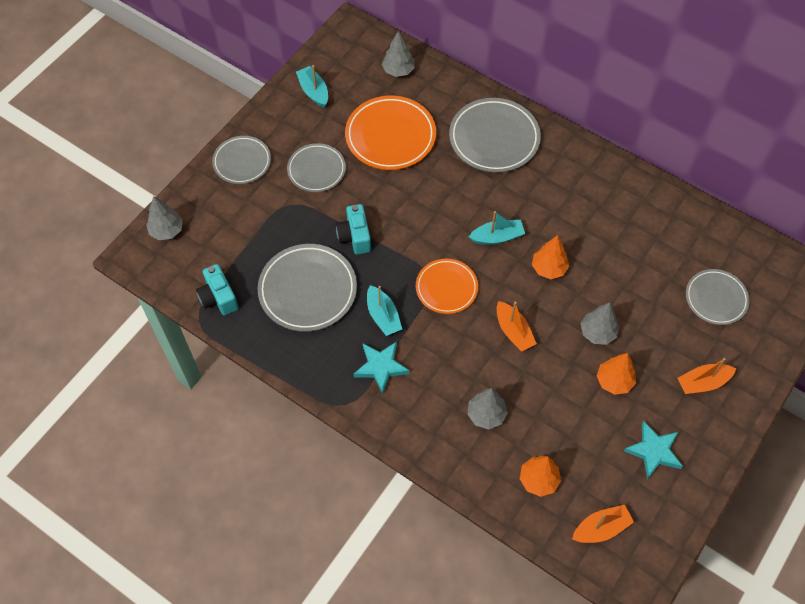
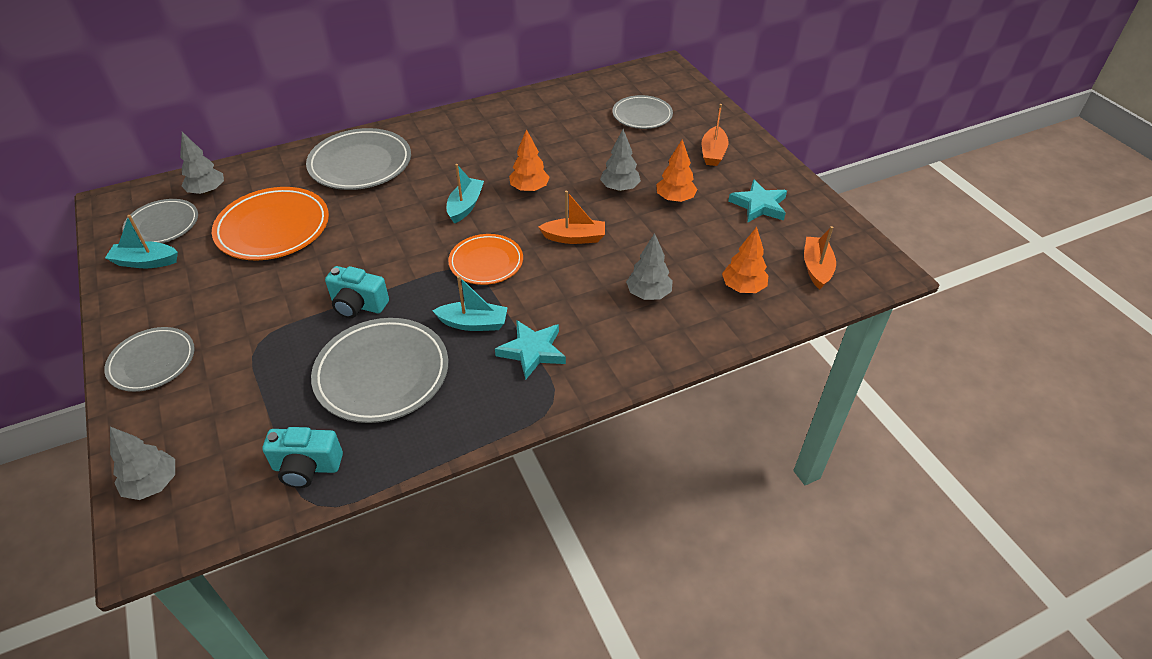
camera: 60 degrees left, 15 degrees down
grey plate [287,143,346,192] -> grey plate moved to [122,199,198,243]

